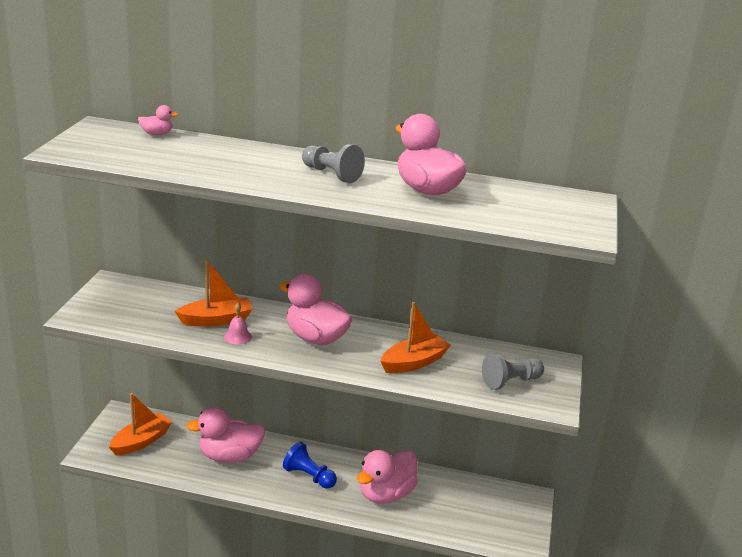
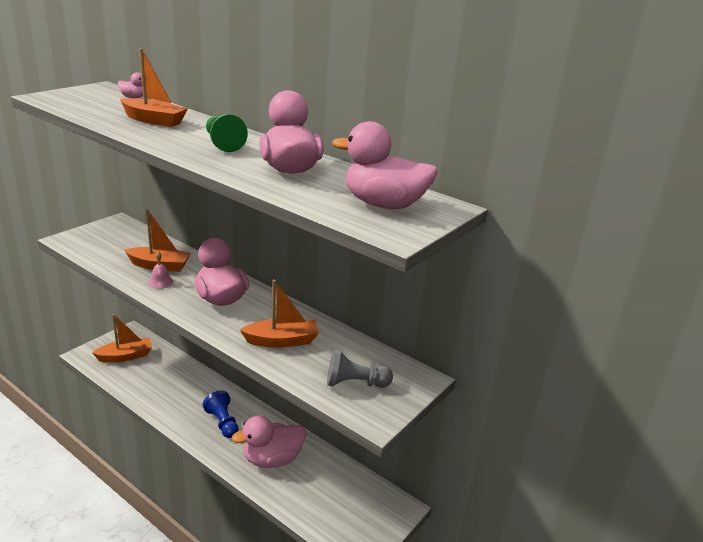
camera: 25 degrees right, 0 degrees up
pink duck [186,407,266,463] -> pink duck moved to [332,121,438,209]
grey pawn [302,144,365,183] -> green pawn [206,114,248,152]
none -> orange boat [120,48,188,127]

